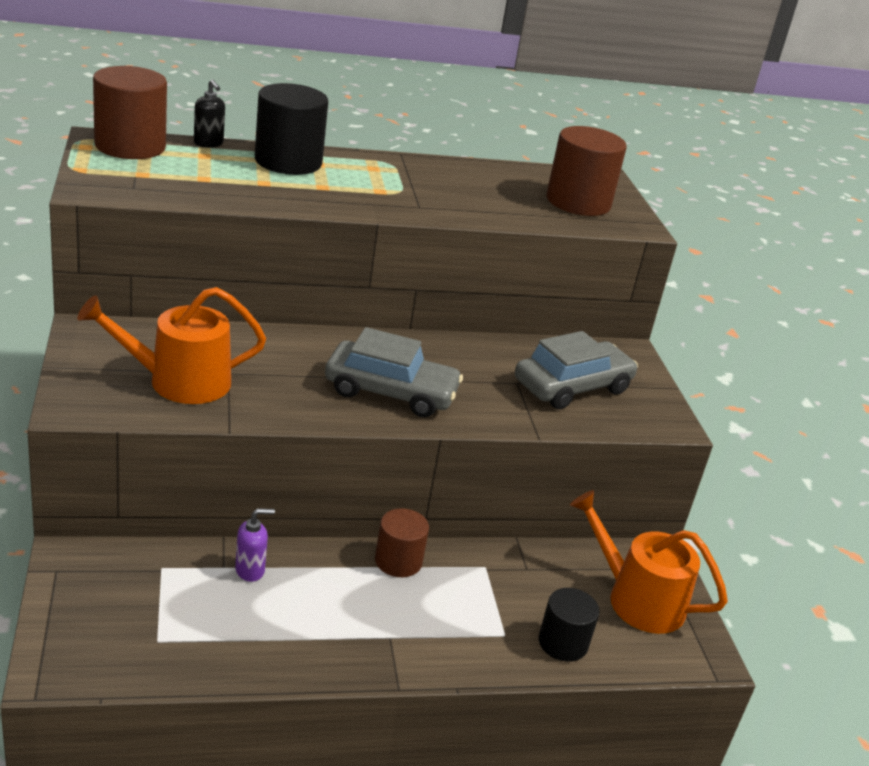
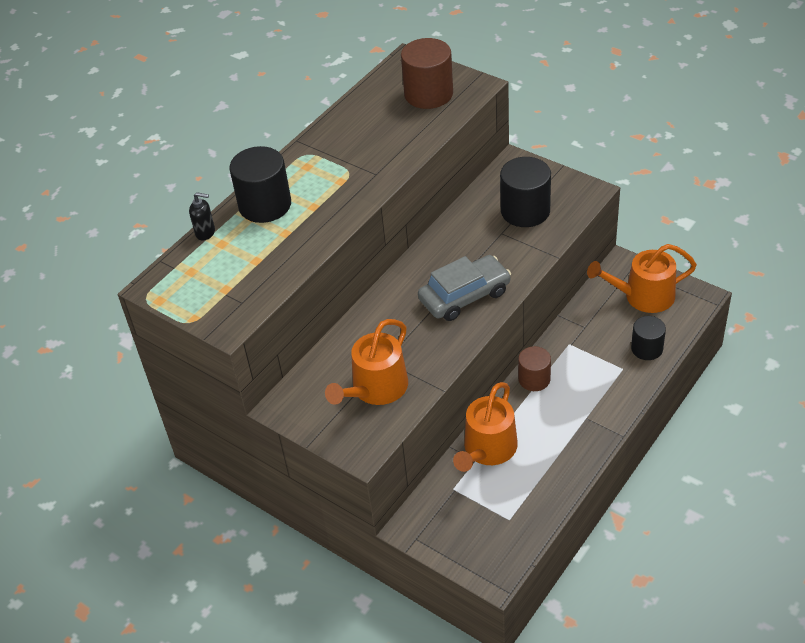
camera: 35 degrees left, 15 degrees up
brown cylinder [93,66,167,159] -> none
purple soap dispenser [235,508,275,582] -> orange watering can [453,382,518,472]
grey car [515,331,638,409] -> black cylinder [500,157,551,227]

